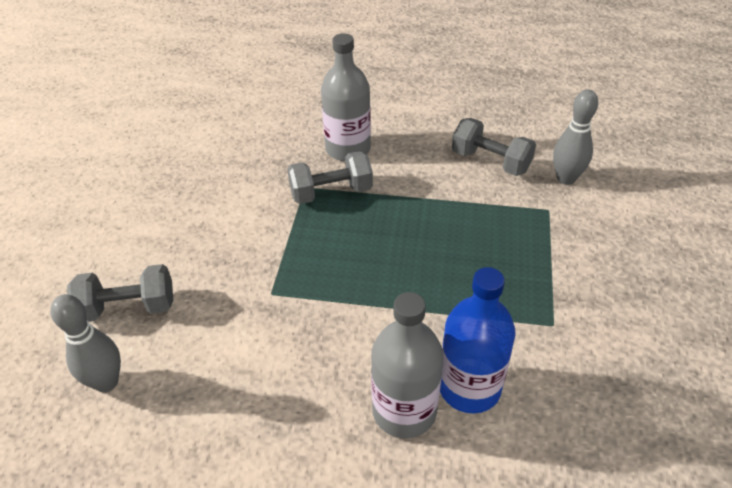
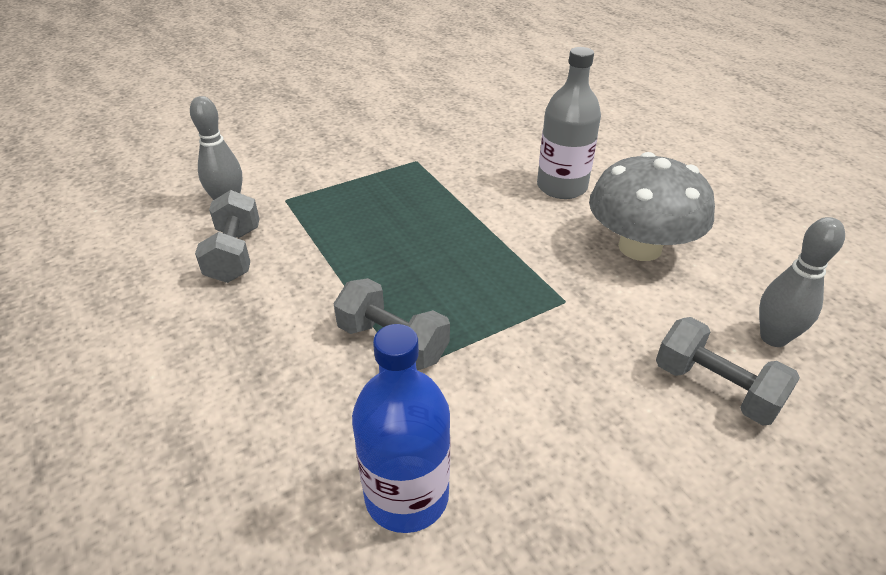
camera: 130 degrees left, 5 degrees down
grey bottle [321,33,371,161] -> none
blue bottle [440,267,516,413] -> blue bottle moved to [352,324,451,533]
none -> grey mushroom [589,152,715,261]

